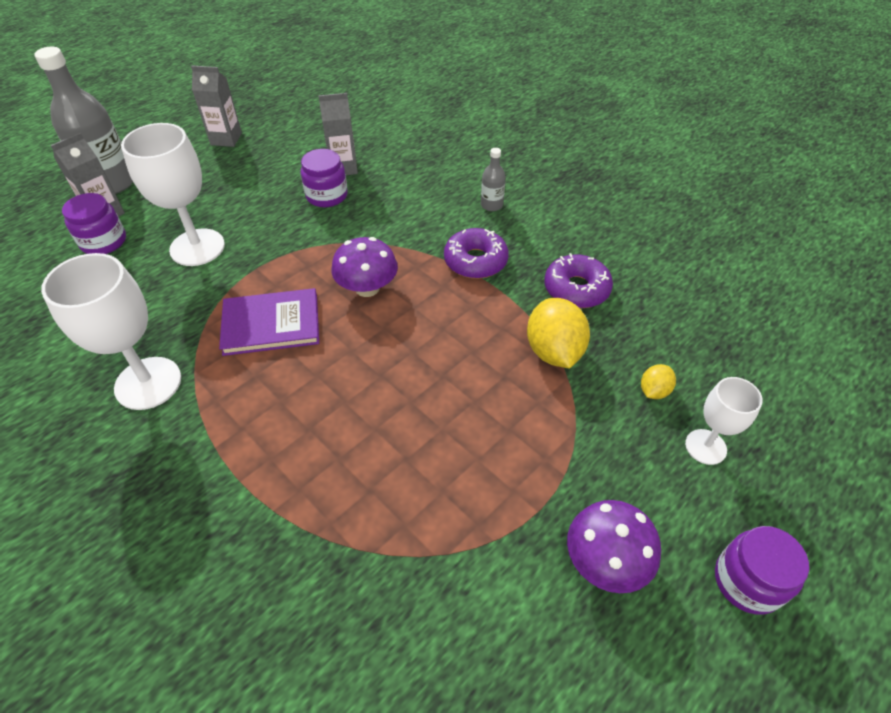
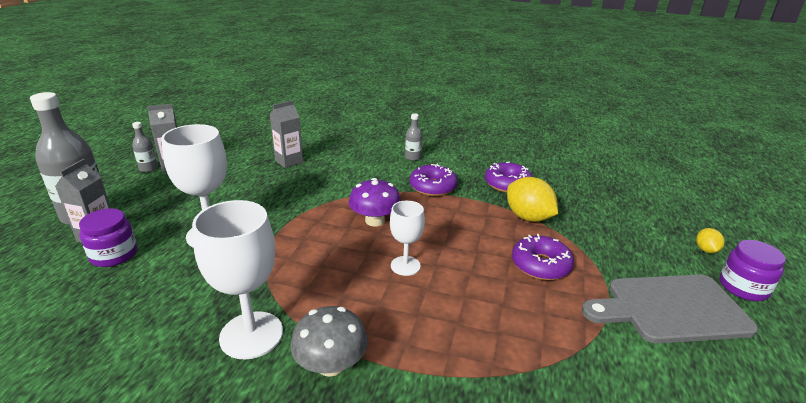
camera: 30 degrees left, 20 degrees down
purple book [219,288,319,356] -> none
purple jar [300,149,348,207] -> none
purple mushroom [567,500,661,593] -> grey cutting board [582,275,758,344]
yellow lemon [641,364,676,399] -> yellow lemon moved to [696,228,724,253]
white goblet [685,377,763,465] -> white goblet moved to [390,200,425,276]
none -> grey bottle [132,122,158,172]
none -> grey mushroom [291,306,368,377]
none -> purple donut [512,234,574,280]

